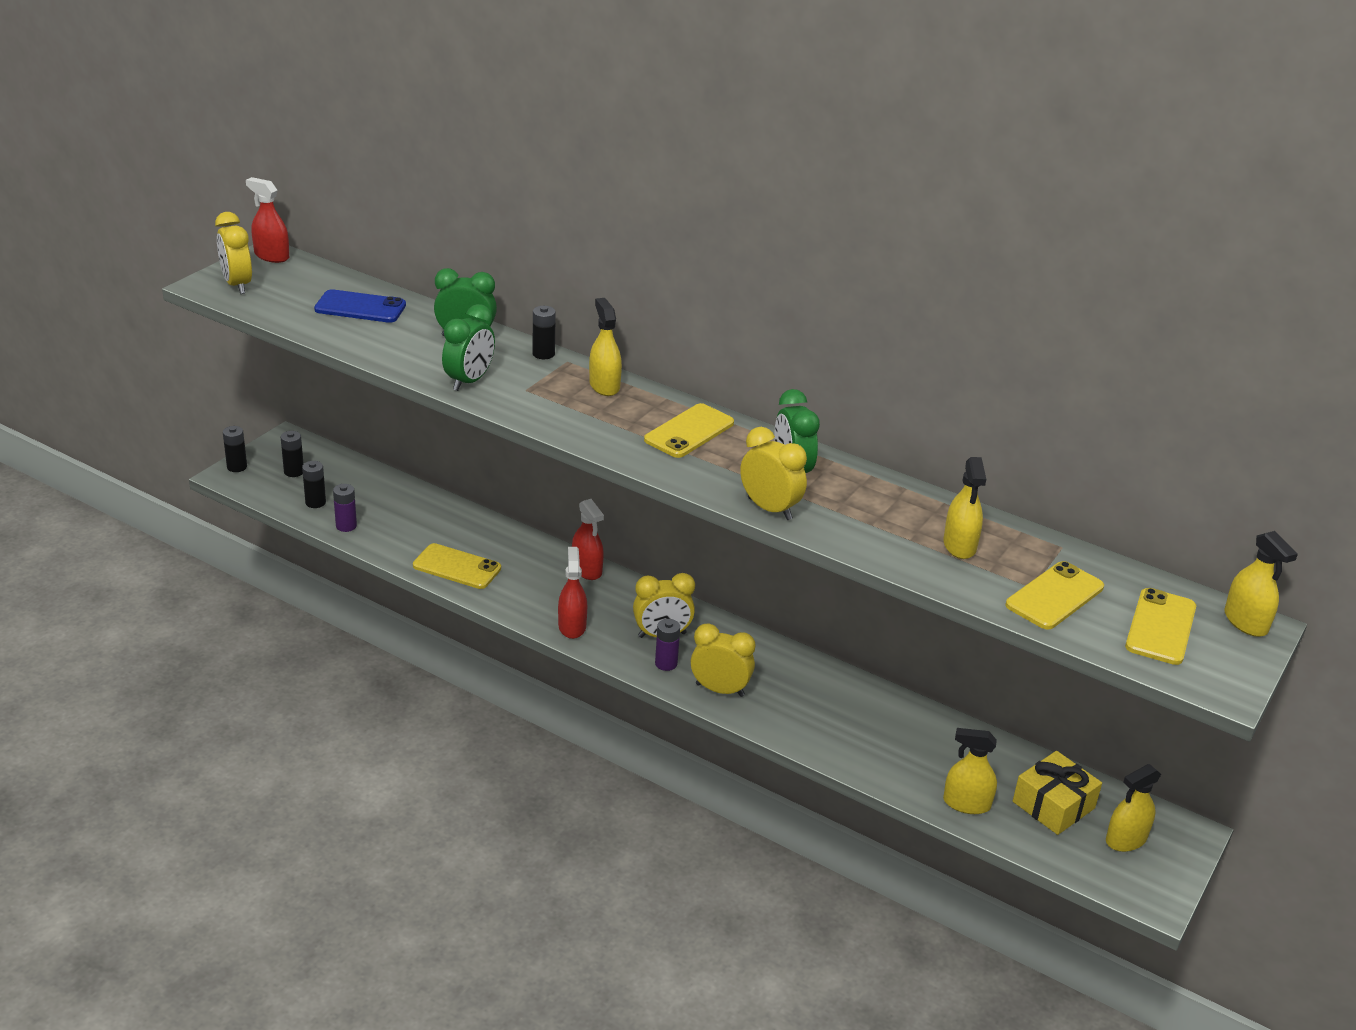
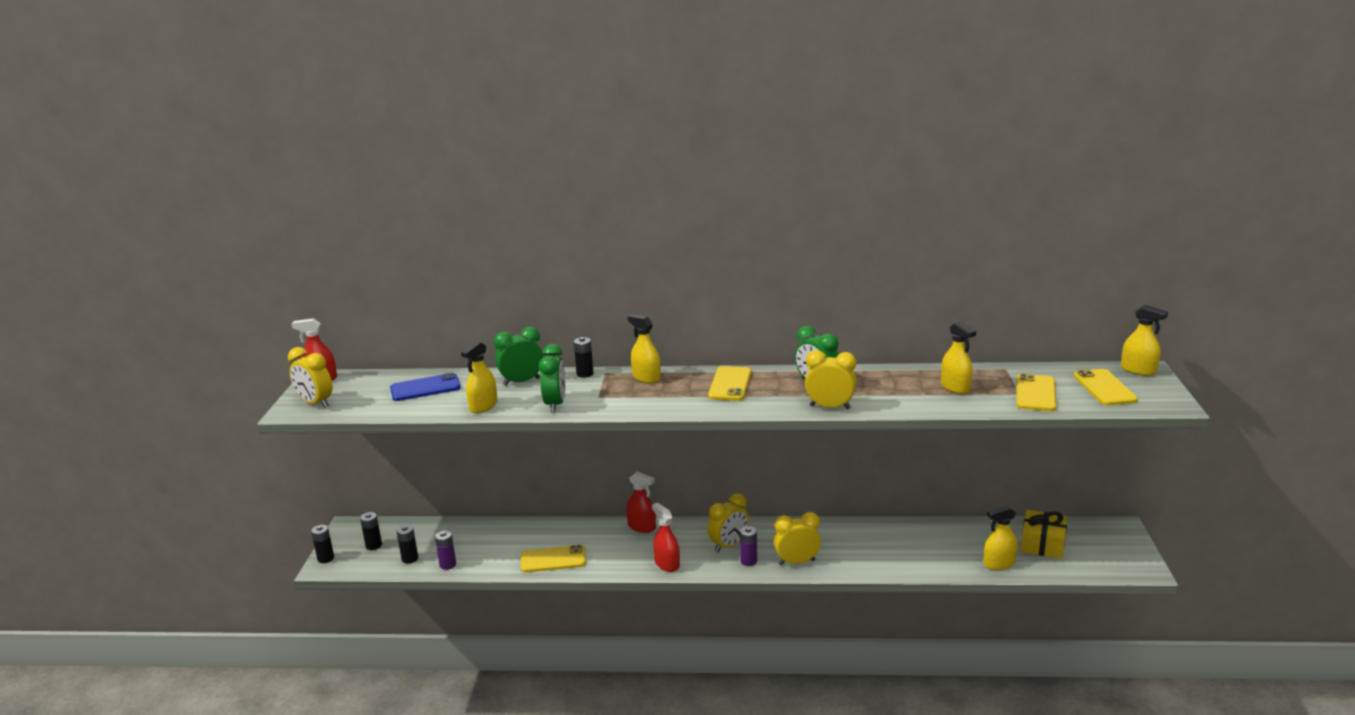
camera: 25 degrees left, 10 degrees down
yellow spray bottle [1106,764,1161,852] -> yellow spray bottle moved to [461,341,497,413]

